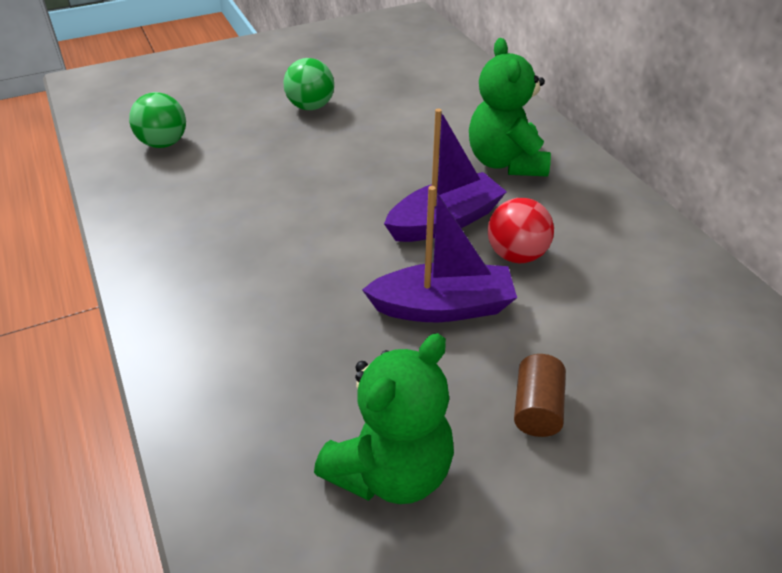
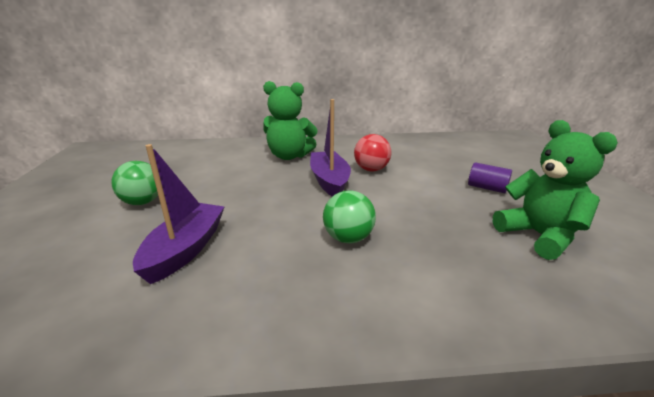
camera: 70 degrees left, 15 degrees down
green ball [129,92,186,148] -> green ball moved to [323,190,376,243]
purple boat [362,186,517,322] -> purple boat moved to [133,144,224,284]
brown cylinder [514,354,566,437] -> purple cylinder [468,162,512,193]

